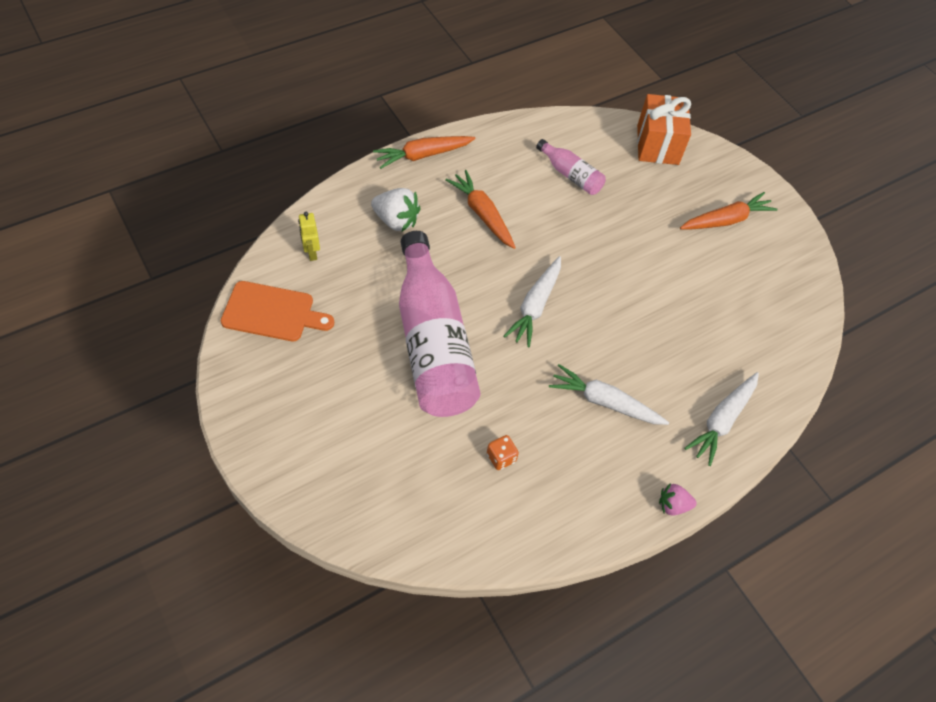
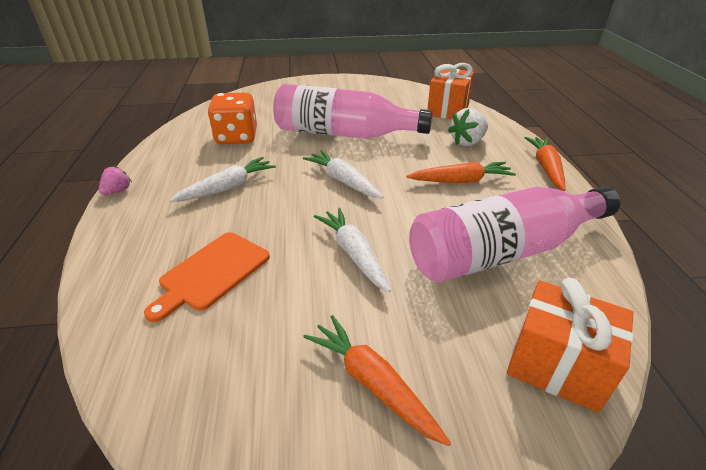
camera: 120 degrees right, 20 degrees down
orange cutting board [221,281,334,341] -> orange cutting board moved to [144,232,270,322]
yellow robot [298,212,320,261] -> orange gift [427,63,474,119]
orange dice [487,435,519,470] -> orange dice [207,92,257,144], size x2.26
pink bottle [536,139,606,195] -> pink bottle [409,186,620,283], size x2.19
orange carrot [680,192,778,230] -> orange carrot turned 135 degrees clockwise [303,315,451,446]
white carrot [685,372,759,466] -> white carrot moved to [314,208,391,292]

